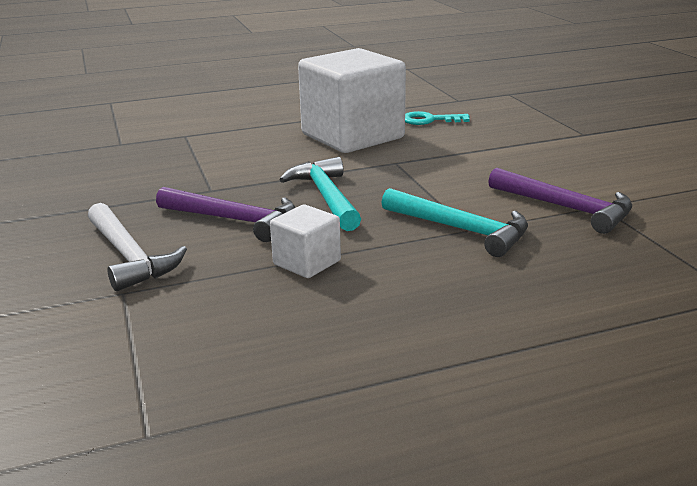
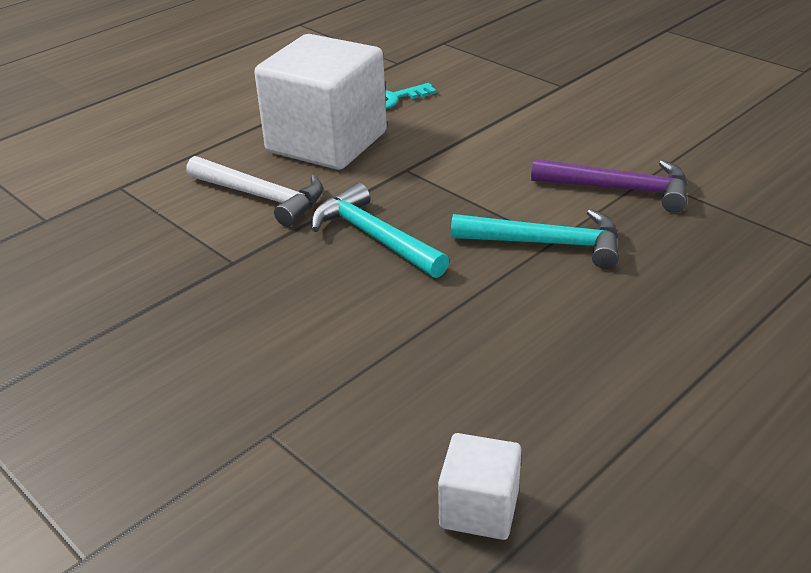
camera: 25 degrees left, 10 degrees up
white hammer [88,203,187,291] -> white hammer moved to [186,156,323,227]
purple hammer [156,187,295,242] -> none
white cube [270,205,341,278] -> white cube moved to [438,433,521,540]

